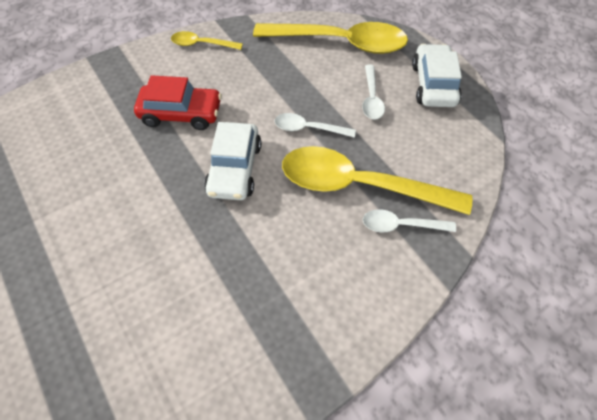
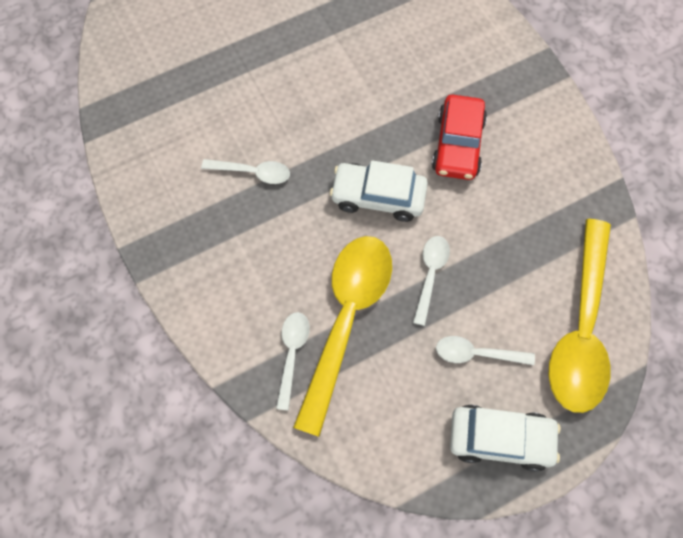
camera: 95 degrees right, 10 degrees up
yellow spoon [171,31,243,50] -> none
none -> white spoon [201,159,290,184]

